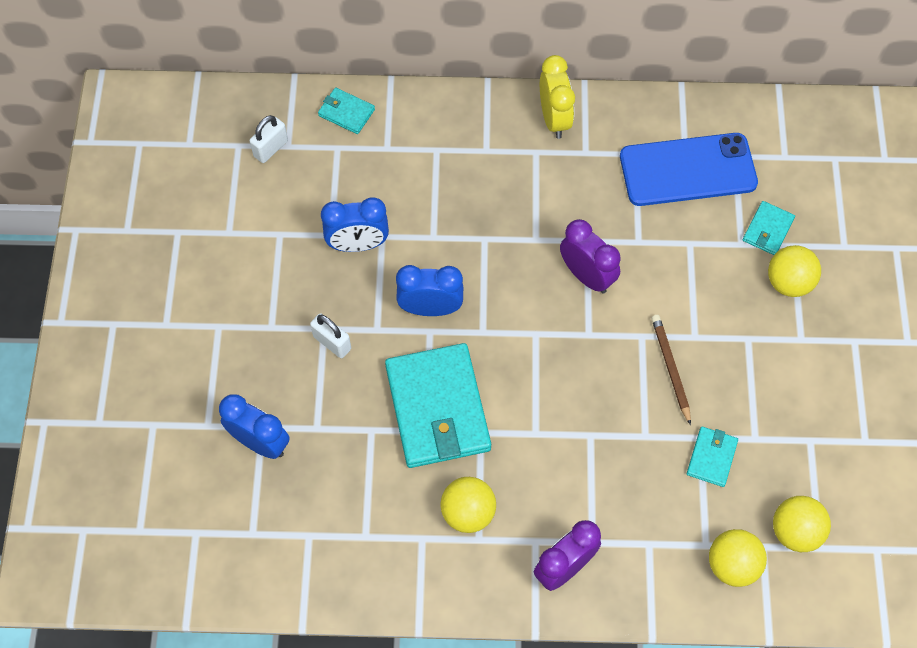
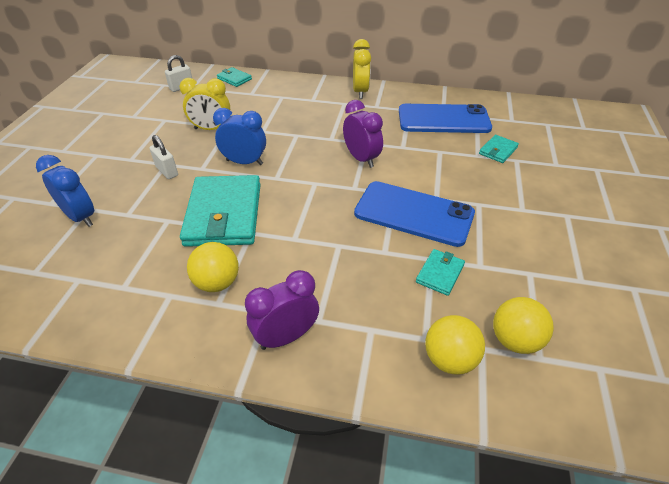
camera: 10 degrees right, 20 degrees down
blue clock [321,197,389,252] -> yellow clock [179,78,230,130]
brown pencil [651,315,691,425] -> blue phone [354,181,475,247]
yellow ball [768,245,821,297] -> none

